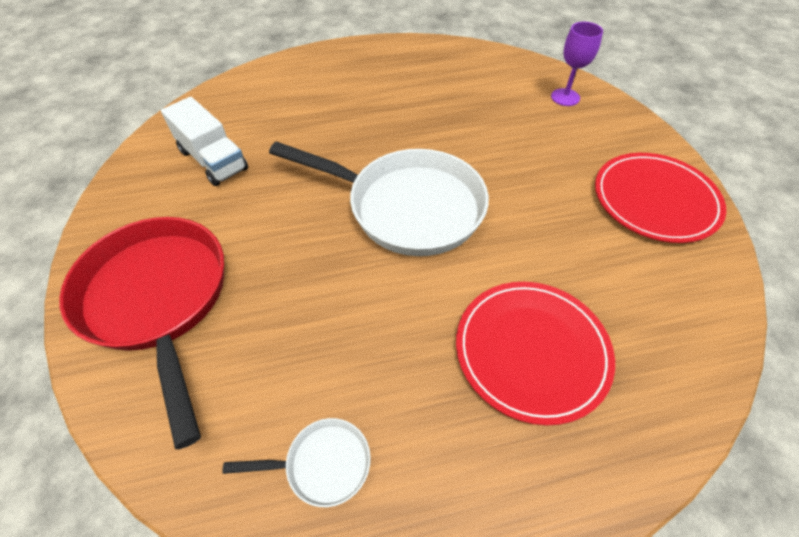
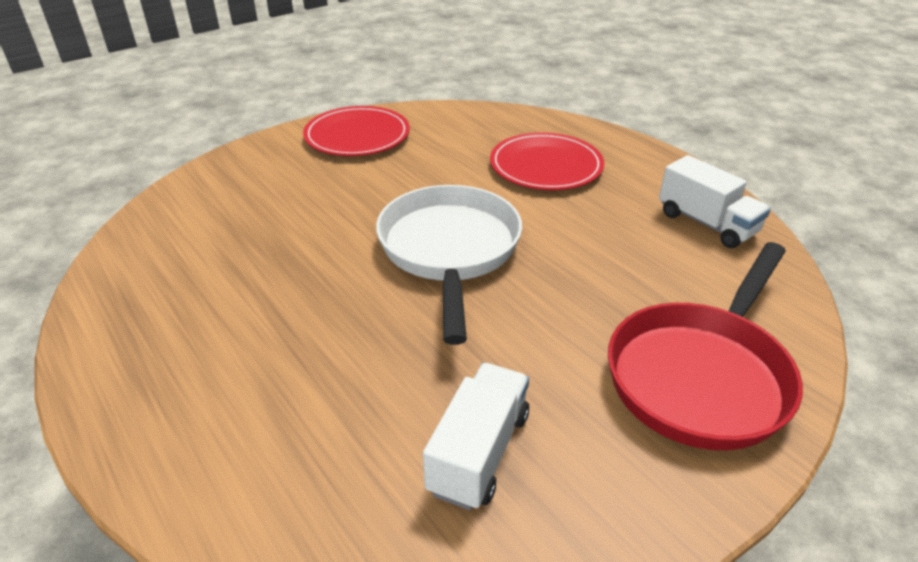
camera: 115 degrees left, 15 degrees down
white pan [222,418,371,507] -> white truck [659,155,771,248]
purple goblet [551,22,603,106] -> none

